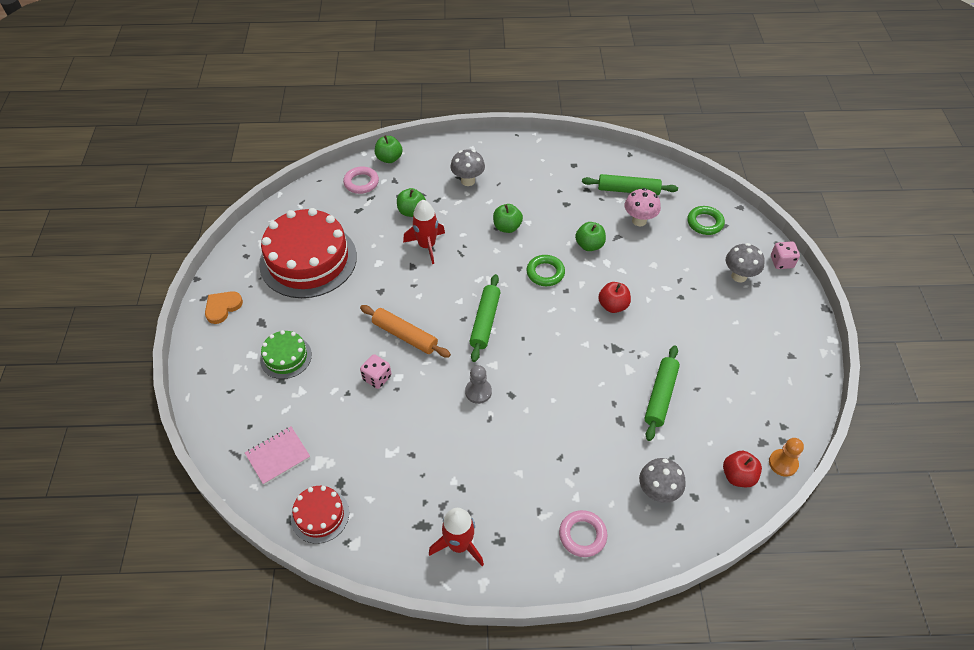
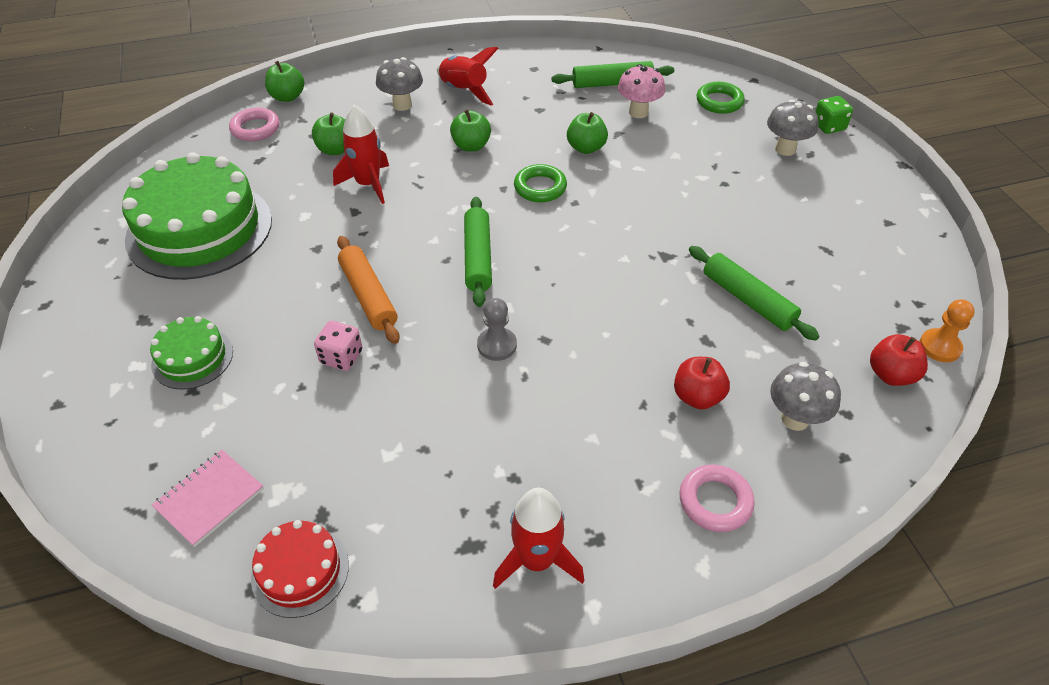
camera: 15 degrees left, 5 degrees down
orange heart [205,291,243,324] -> none
red cake [259,208,357,298] -> green cake [122,152,272,280]
orange rolling pin [360,305,451,358] -> orange rolling pin turned 45 degrees clockwise [337,236,400,344]
red apple [598,282,631,313] -> red apple moved to [674,357,730,409]
green rolling pin [645,345,680,441] -> green rolling pin turned 45 degrees counterclockwise [689,246,820,341]
pink dice [771,242,800,269] -> green dice [815,96,853,134]
none -> red rocket [437,47,499,106]

